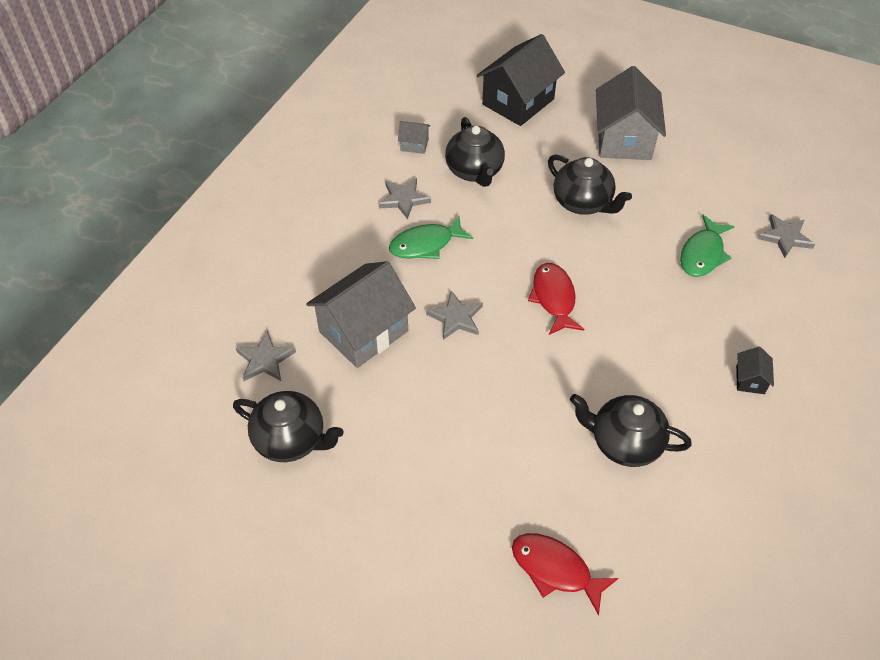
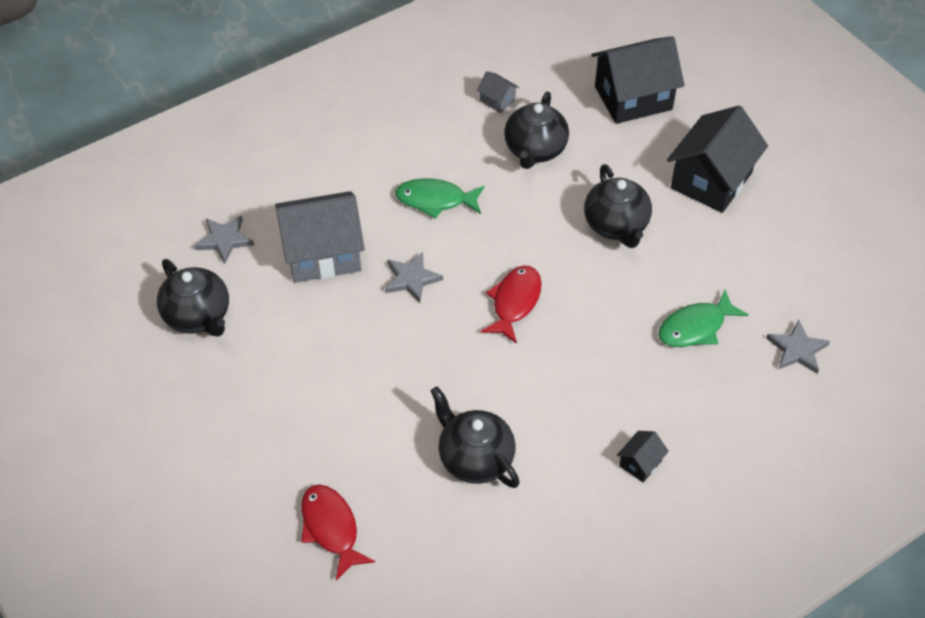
camera: 30 degrees right, 0 degrees up
grey star [379,178,431,219] -> none
grey house [596,66,666,160] -> black house [667,106,768,213]

